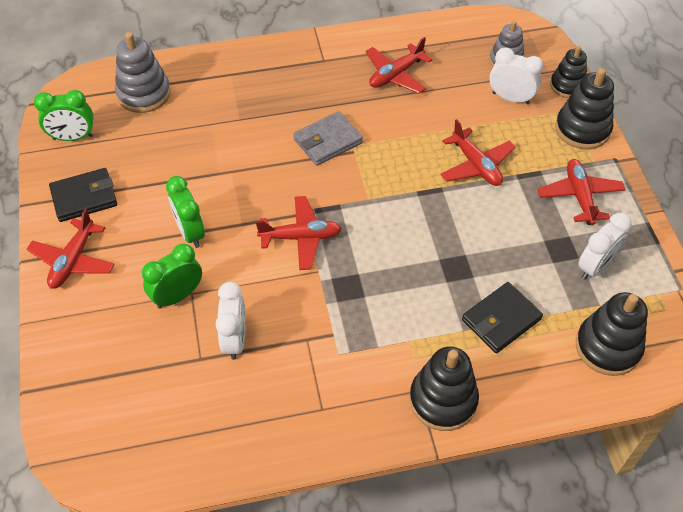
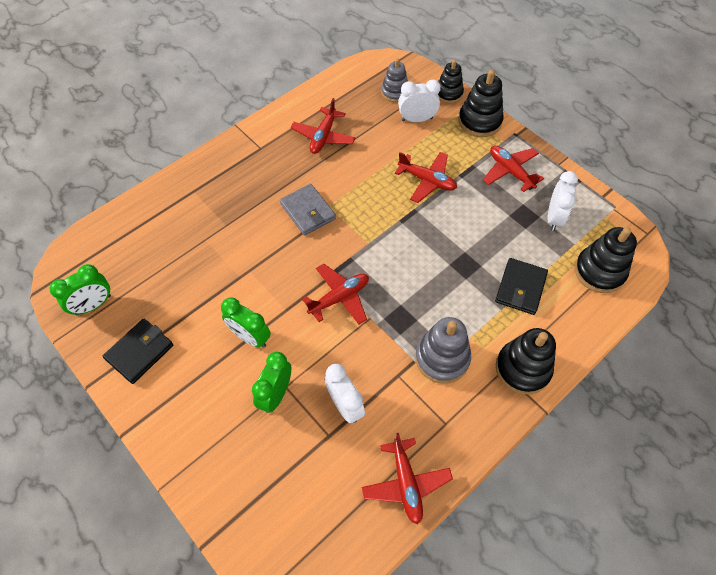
camera: 30 degrees left, 5 degrees up
red plane [26,208,114,289] -> red plane moved to [362,433,453,524]
grey stacking toy [115,32,171,113] -> grey stacking toy moved to [415,317,471,384]
grey wallet [293,111,363,166] -> grey wallet turned 60 degrees counterclockwise [280,184,336,236]

